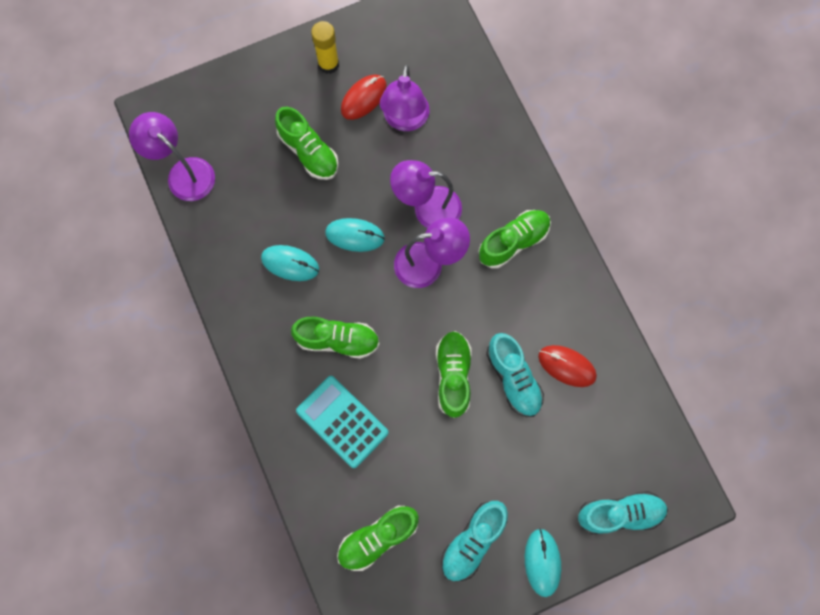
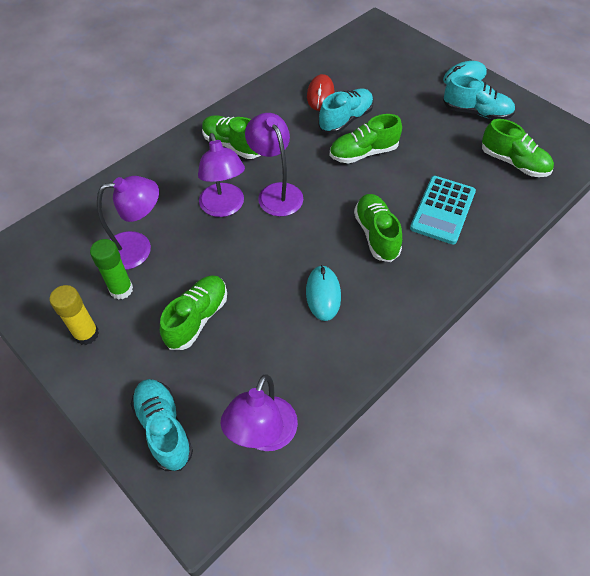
camera: 110 degrees left, 20 degrees down
turquoise mouse [325,218,385,252] -> none
red mouse [341,75,387,120] -> green glue stick [90,239,133,300]
turquoise shoe [577,491,668,534] -> turquoise shoe moved to [131,379,193,471]

